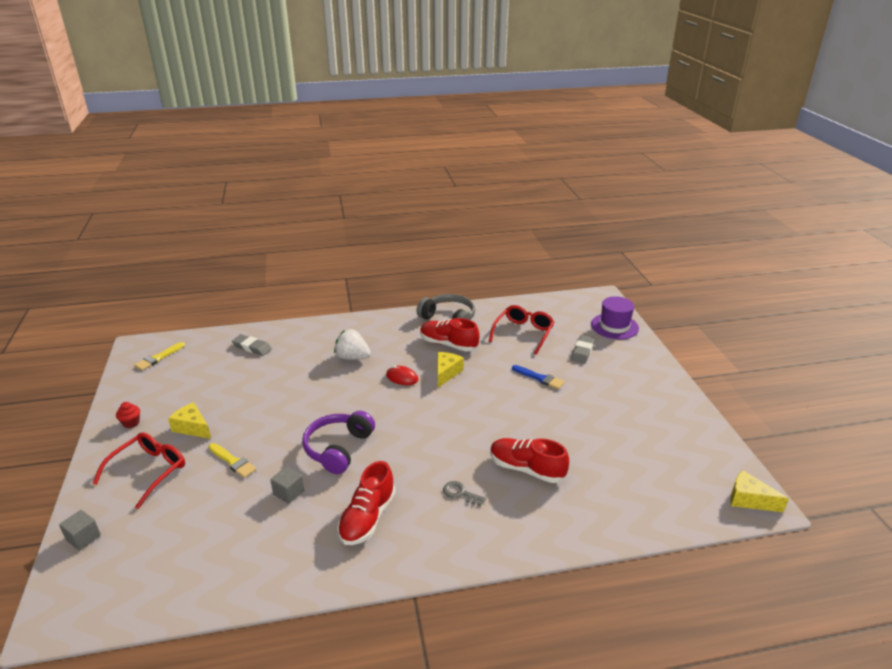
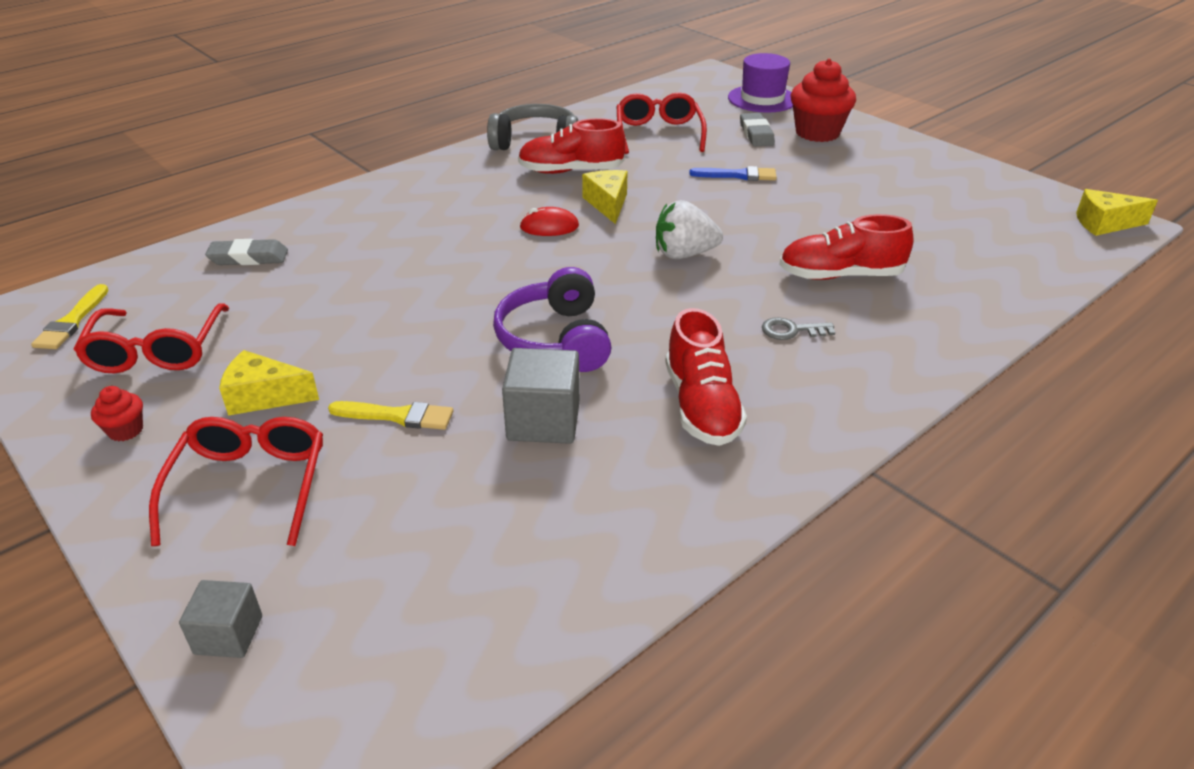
camera: 30 degrees left, 5 degrees up
grey cube [270,466,304,504] -> grey cube [502,348,580,444], size x1.62
white strawberry [334,329,371,360] -> white strawberry moved to [656,200,723,259]
none -> red glasses [73,303,229,373]
none -> red cupcake [791,59,856,142]

